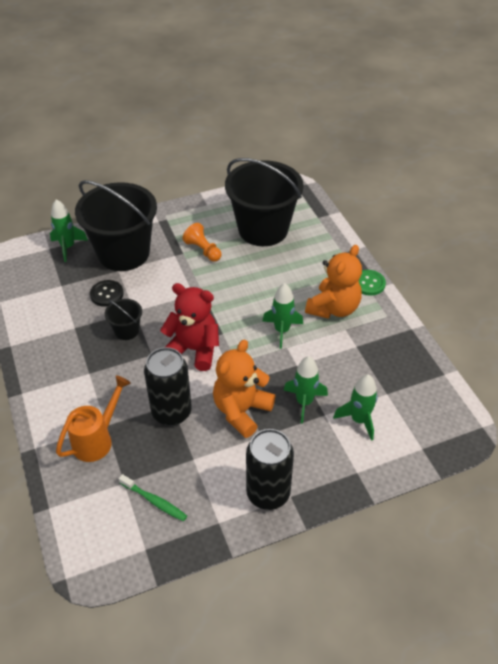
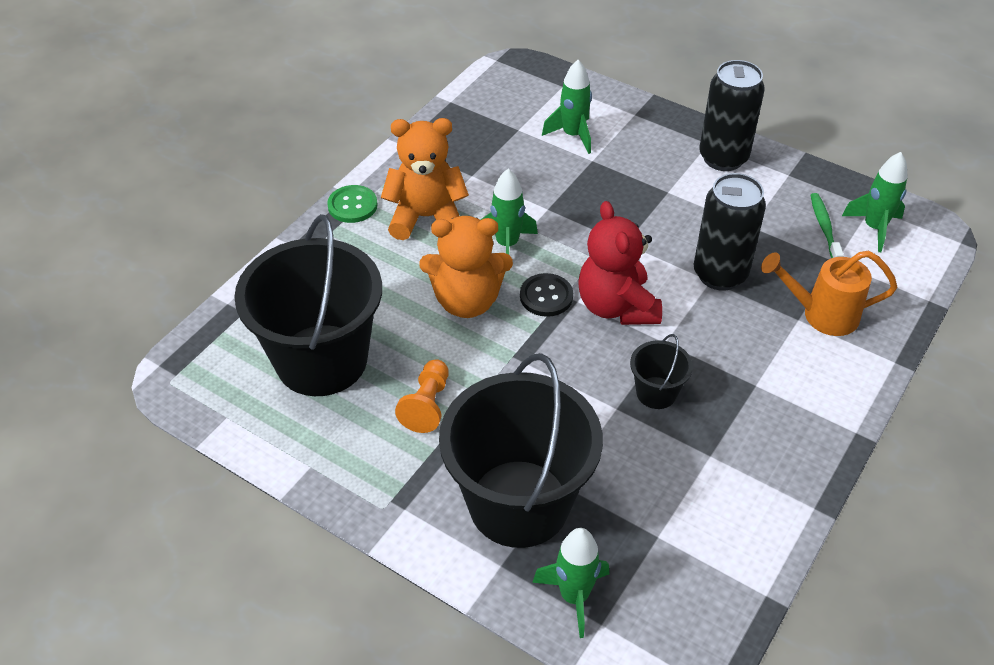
camera: 125 degrees left, 0 degrees up
black button [90,280,124,307] -> black button moved to [520,273,573,317]
orange teddy bear [213,340,275,438] -> orange teddy bear moved to [420,216,513,318]
green rocket [284,356,328,424] -> green rocket moved to [842,152,908,252]

